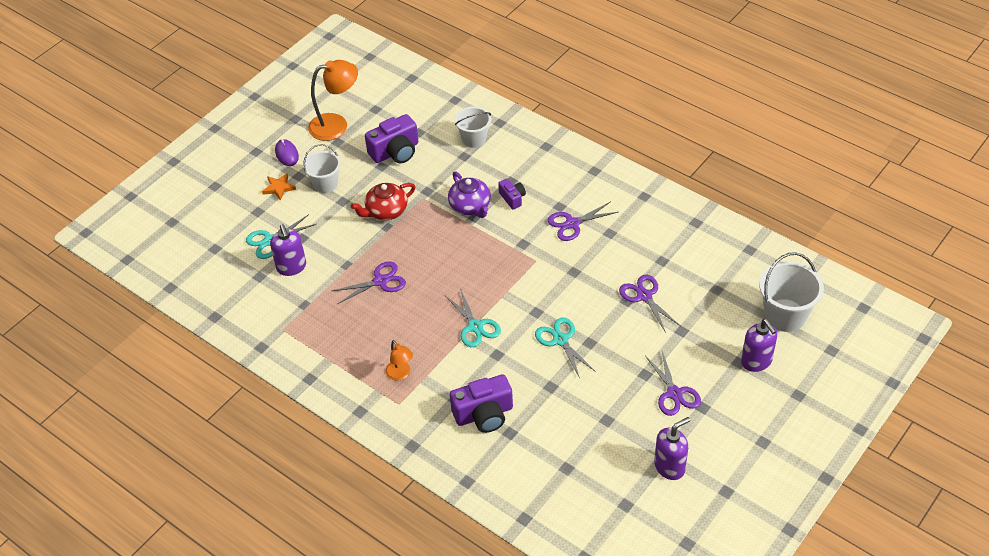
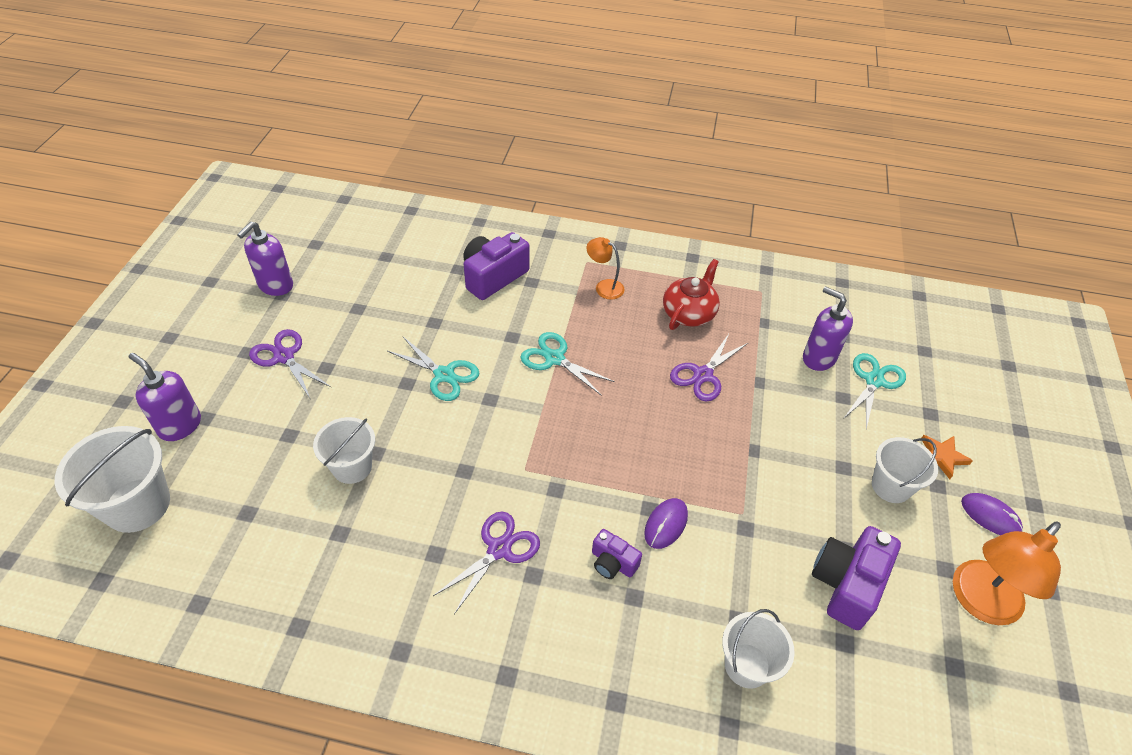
camera: 150 degrees right, 0 degrees up
red teapot [351,183,415,220] -> red teapot moved to [663,259,720,330]
purple teapot [448,171,491,218] -> purple mouse [644,498,688,549]
purple scissors [619,275,680,333] -> white bucket [313,417,375,484]

